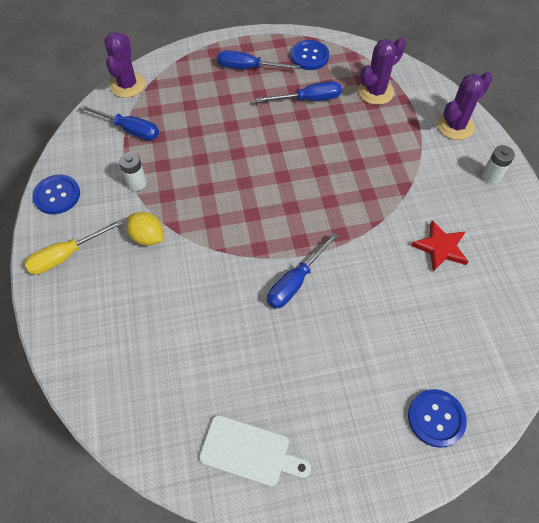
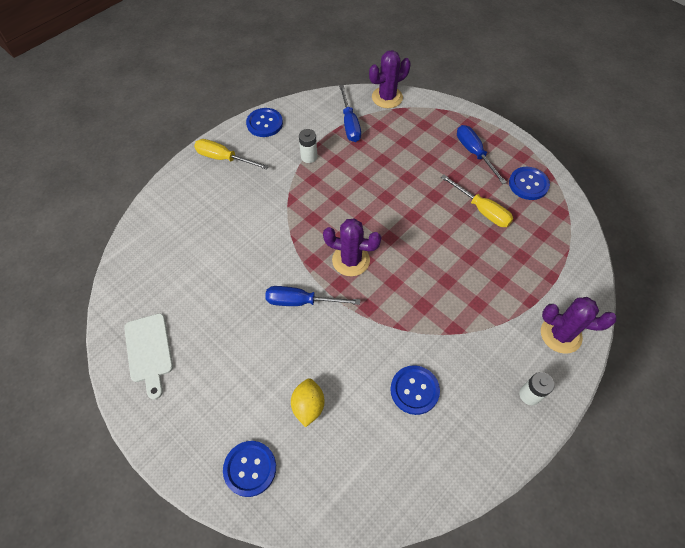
camera: 55 degrees right, 0 degrees up
yellow lemon [127,212,163,246] -> yellow lemon moved to [291,379,325,427]
blue screwdriver [256,81,342,102] -> yellow screwdriver [441,175,513,227]
purple cactus [358,38,406,105] -> purple cactus moved to [323,218,381,276]
red star [411,220,469,272] -> blue button [390,365,440,415]

